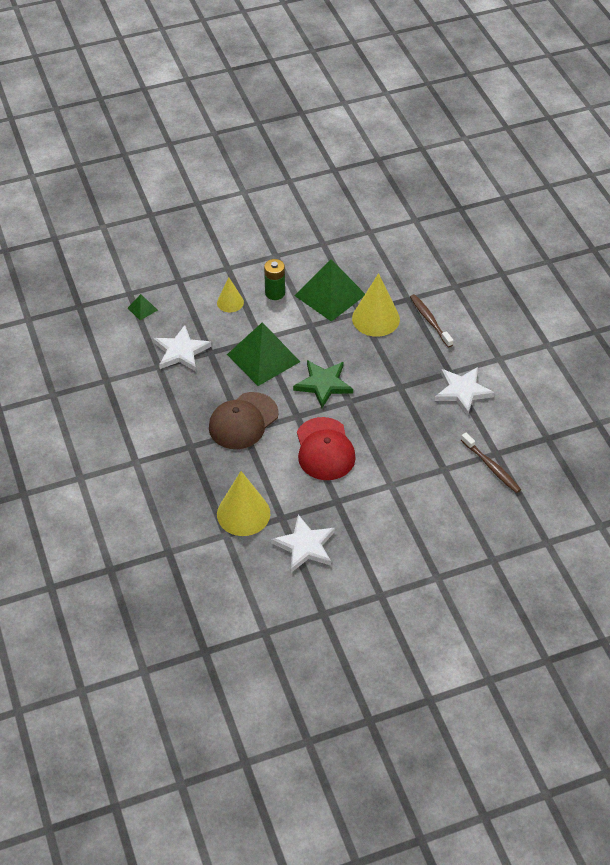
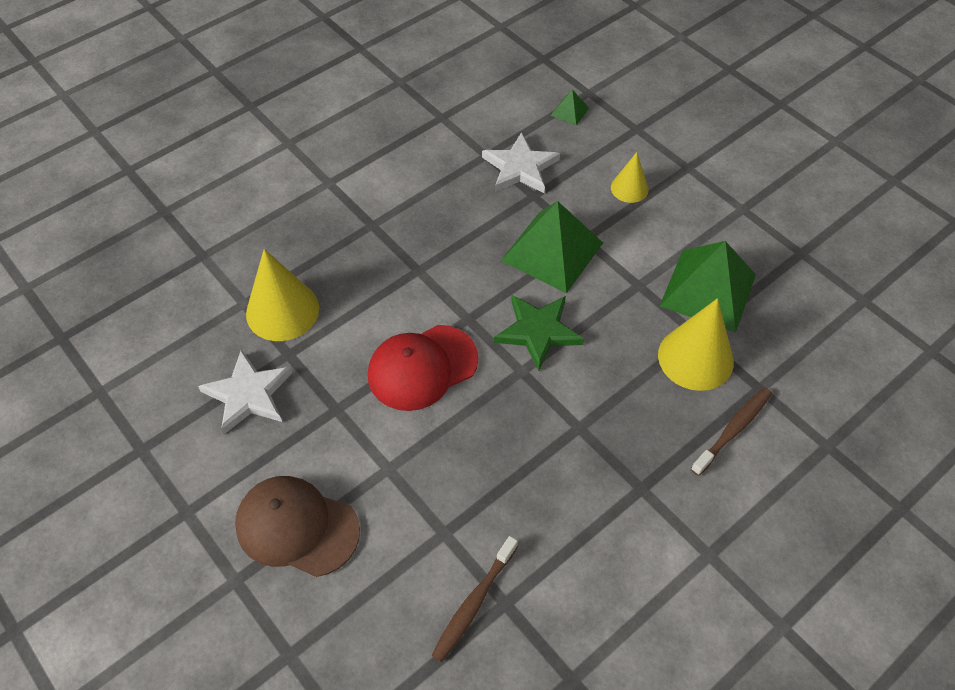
camera: 70 degrees right, 5 degrees up
brown cap [209,392,279,449] -> brown cap moved to [235,476,360,577]
green battery [264,259,285,300] -> none
white star [435,367,495,416] -> none

